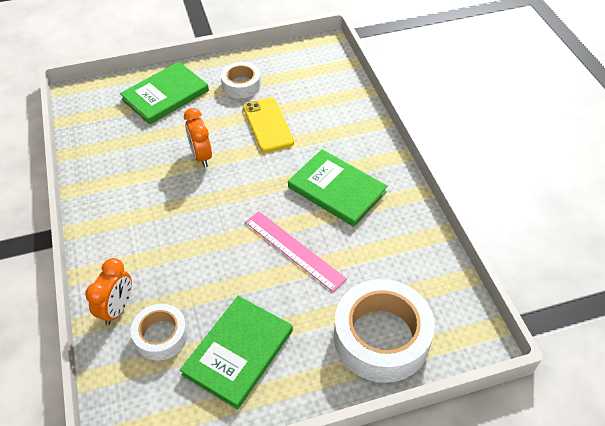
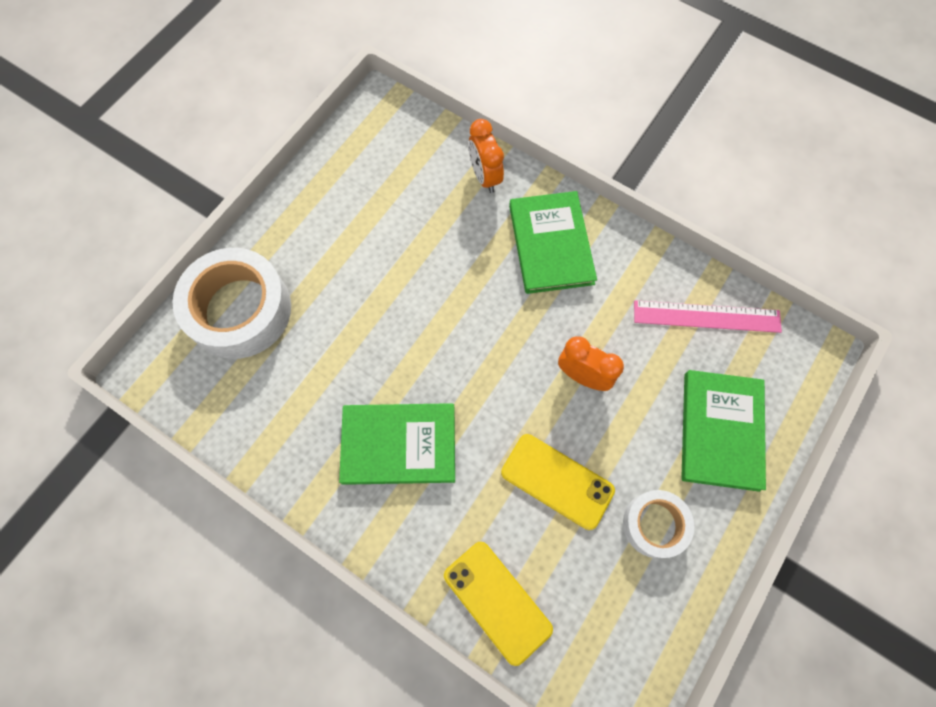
camera: 140 degrees right, 20 degrees up
white tape [131,304,188,361] -> none
green book [180,296,293,409] -> green book moved to [509,191,597,294]
pink ruler [245,211,347,292] -> pink ruler moved to [634,300,782,333]
none -> yellow phone [444,542,553,666]

